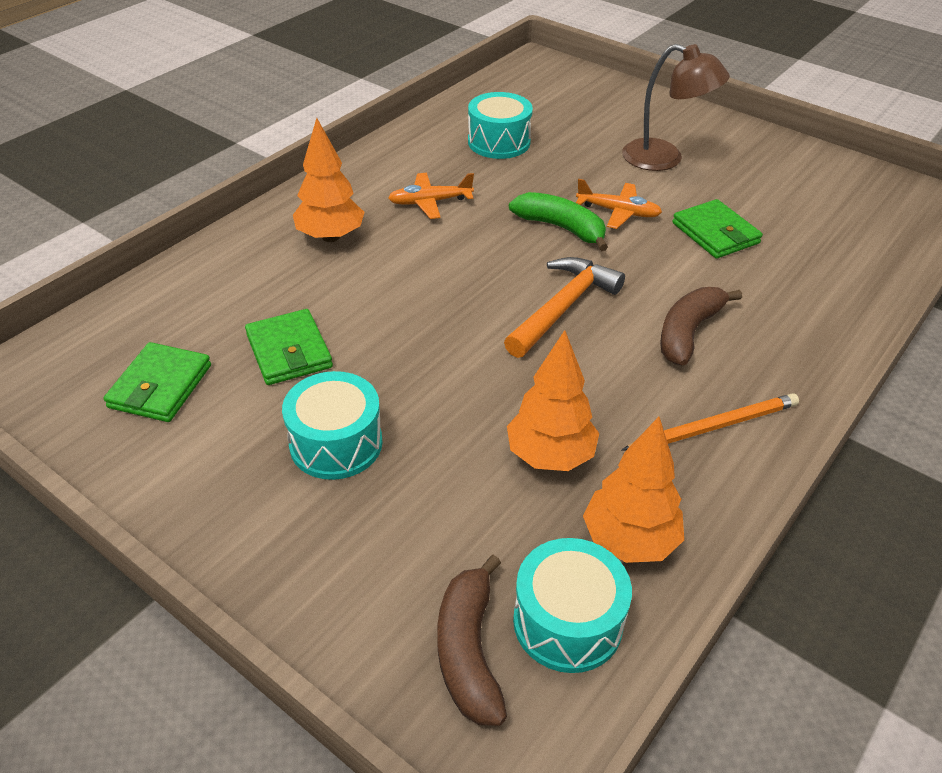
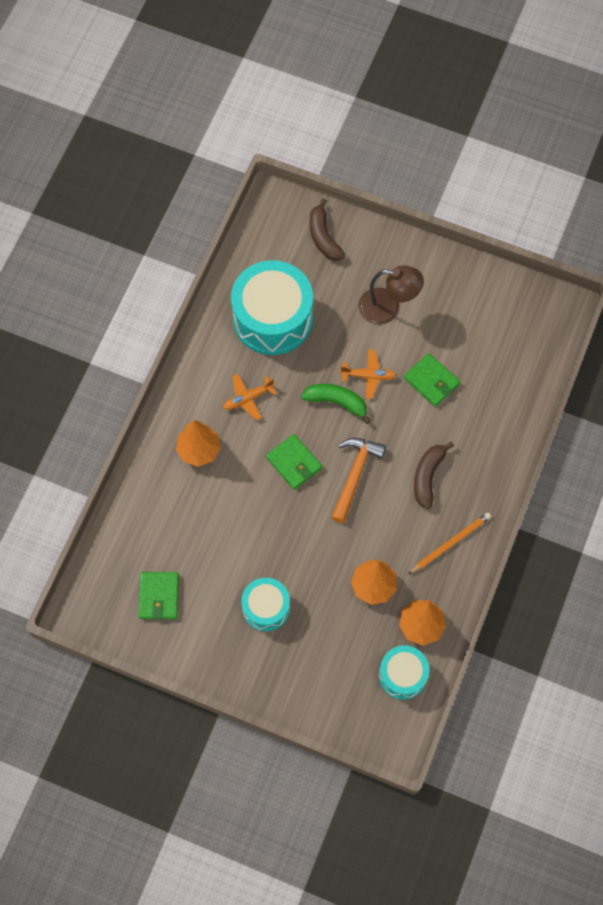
camera: 15 degrees left, 25 degrees up
green wallet [245,309,333,385] -> green wallet moved to [266,434,322,490]
brown banana [437,555,507,726] -> brown banana moved to [310,198,345,261]
turquoise drum [468,92,533,159] -> turquoise drum [231,260,313,355], size x1.80

